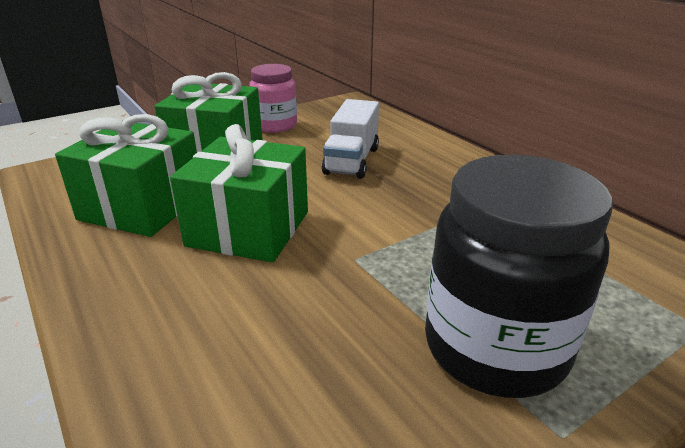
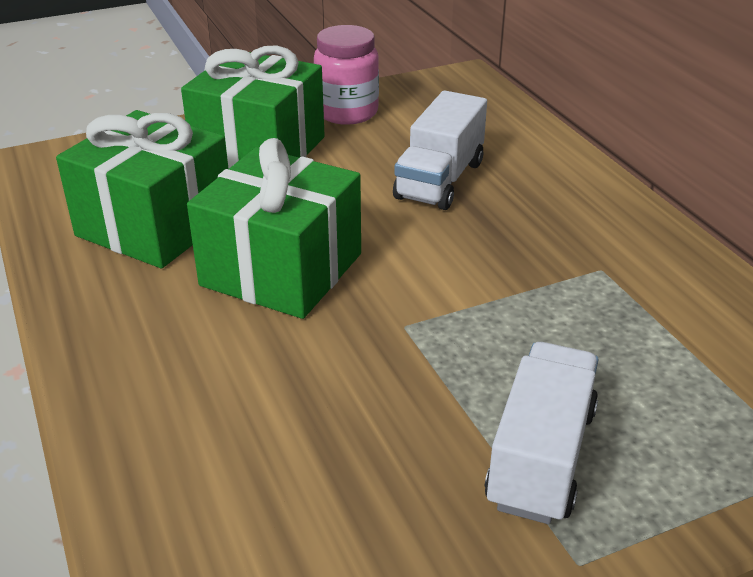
camera: 10 degrees right, 5 degrees up
black jar [425,155,613,398] -> white truck [485,342,599,524]

